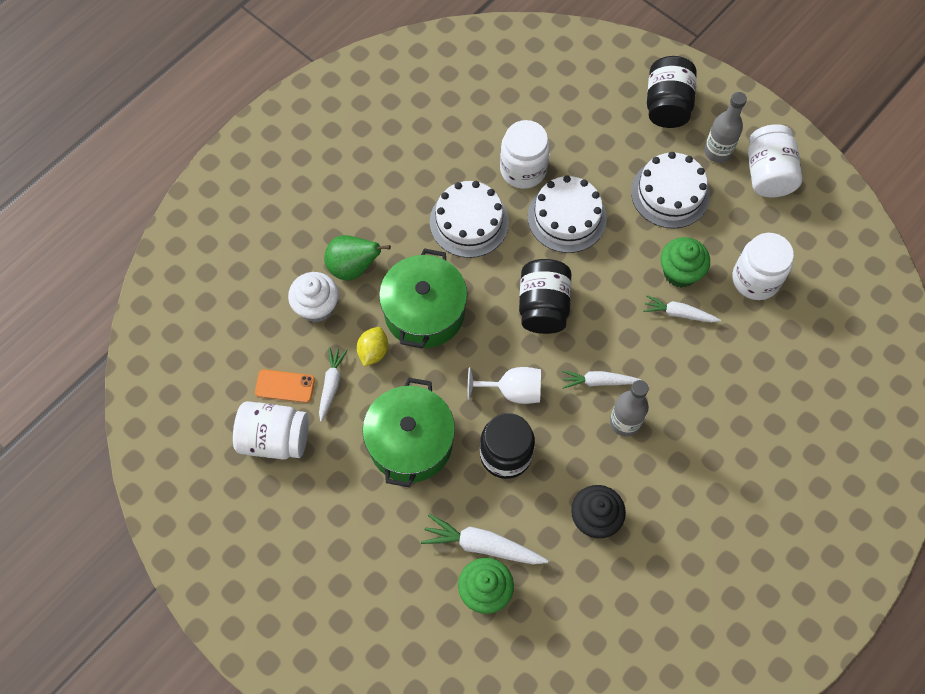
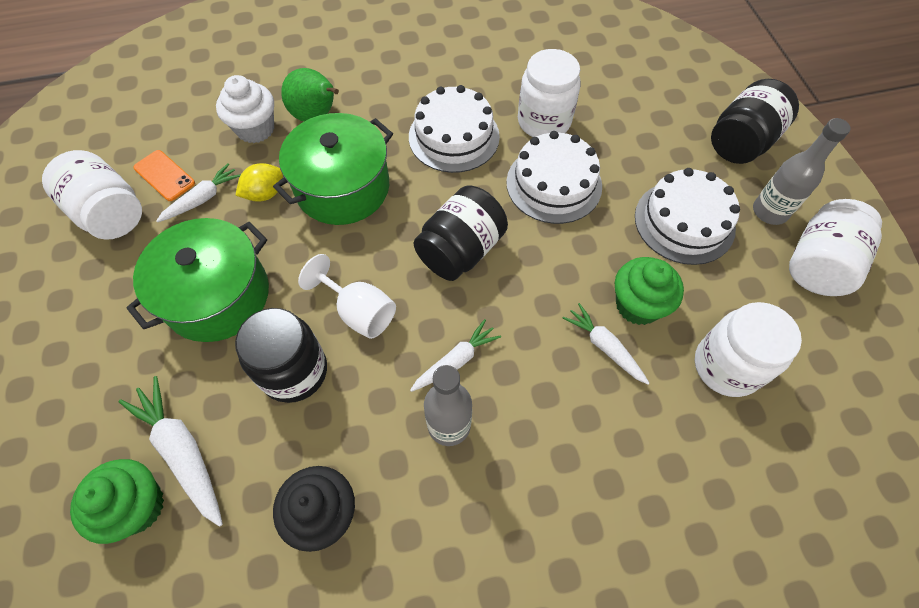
camera: 35 degrees right, 5 degrees down
white carrot [562,370,641,389] -> white carrot turned 105 degrees clockwise [410,319,501,392]

